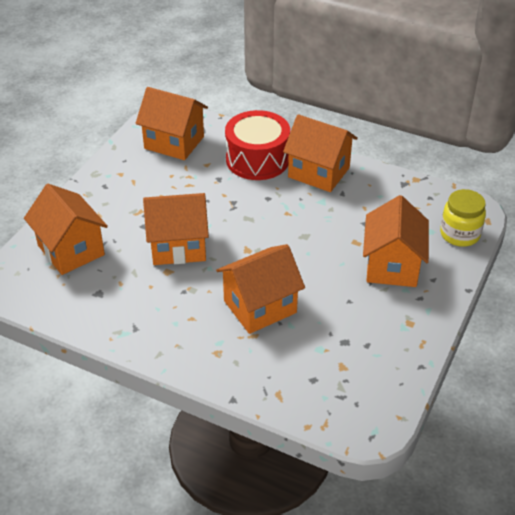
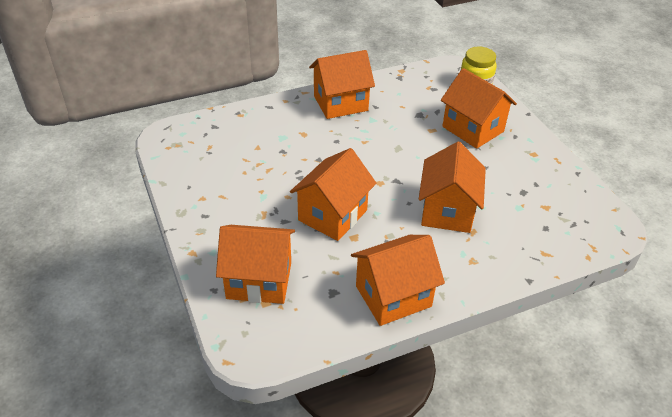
camera: 50 degrees left, 0 degrees up
orange house [136,87,208,160] -> orange house moved to [351,235,445,326]
red drum [225,110,290,180] -> none

